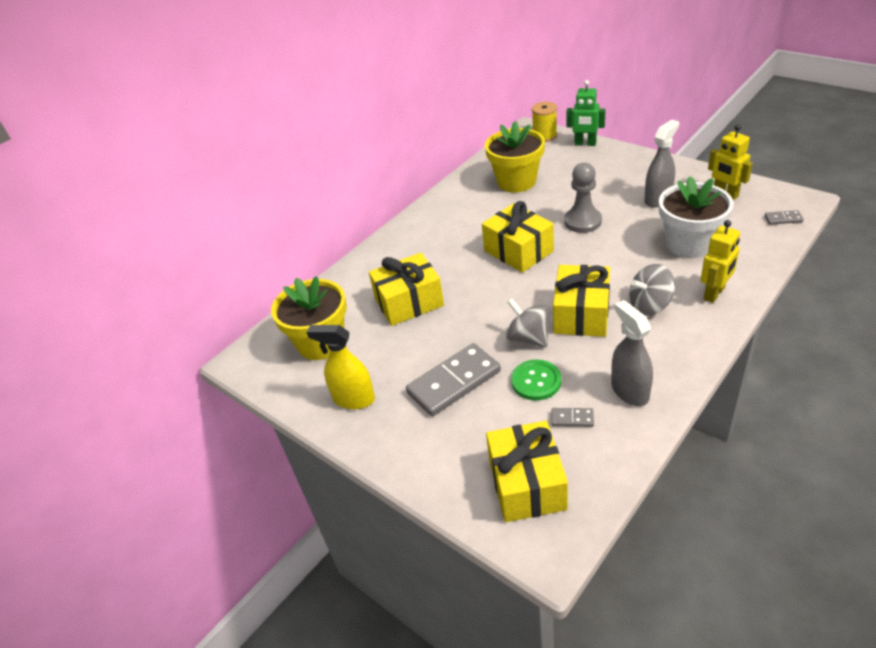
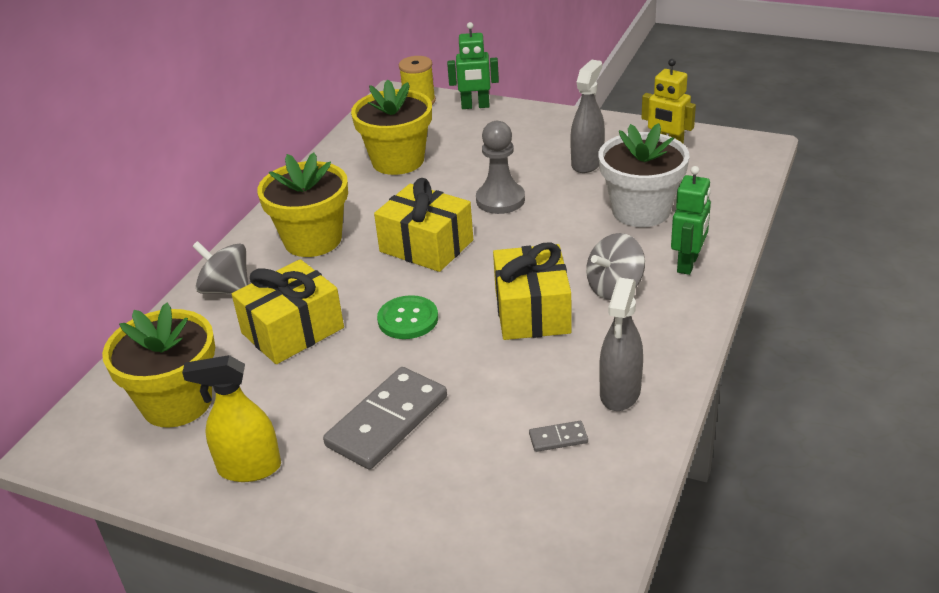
camera: 20 degrees left, 5 degrees down
yellow gift [486,421,568,522] -> none
grey spinning top [506,299,550,347] -> grey spinning top moved to [192,241,248,294]
green button [511,359,561,400] -> green button moved to [377,295,438,339]
grey spray bottle [611,300,653,406] -> grey spray bottle turned 120 degrees counterclockwise [599,278,643,411]
yellow robot [701,220,740,303] -> green robot [671,166,711,275]
grey domino [765,210,804,225] -> none
none -> yellow flower pot [257,152,348,257]

